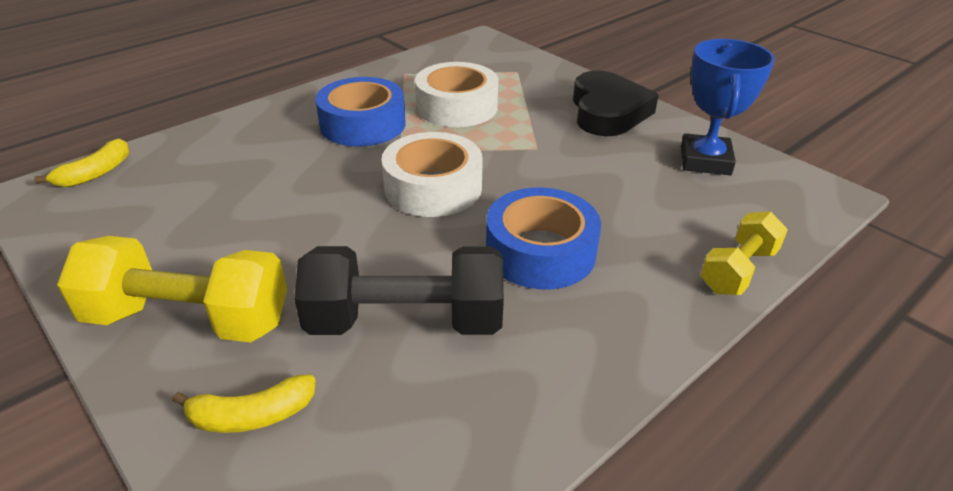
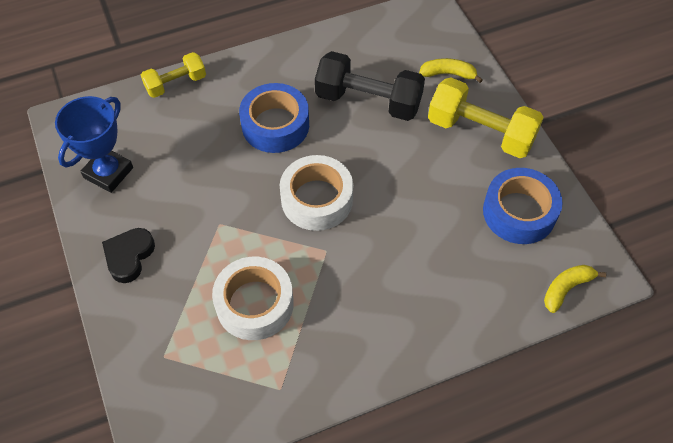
camera: 160 degrees left, 20 degrees up
blue tape [315,77,406,147] -> blue tape moved to [483,168,563,244]
black heart [573,70,659,136] -> black heart [102,228,155,283], size x0.64

